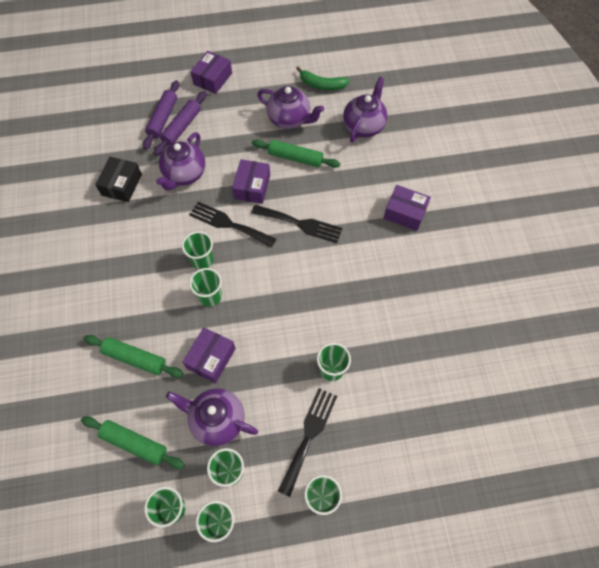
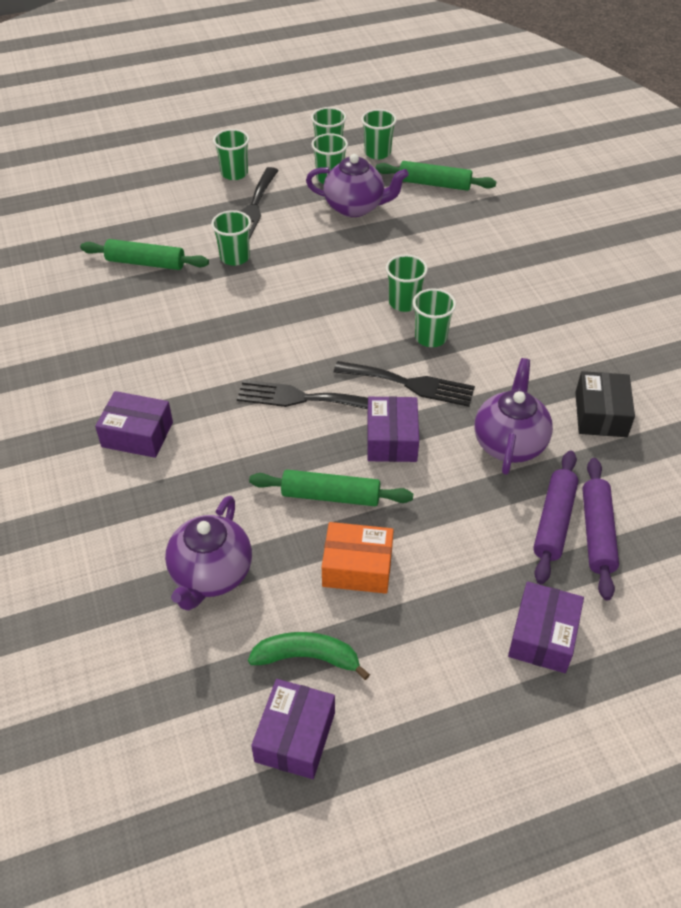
camera: 170 degrees right, 15 degrees down
green rolling pin [83,335,183,378] -> green rolling pin moved to [80,239,209,270]
purple box [183,327,236,383] -> purple box moved to [251,679,335,779]
purple teapot [257,86,324,129] -> orange box [322,522,394,594]

